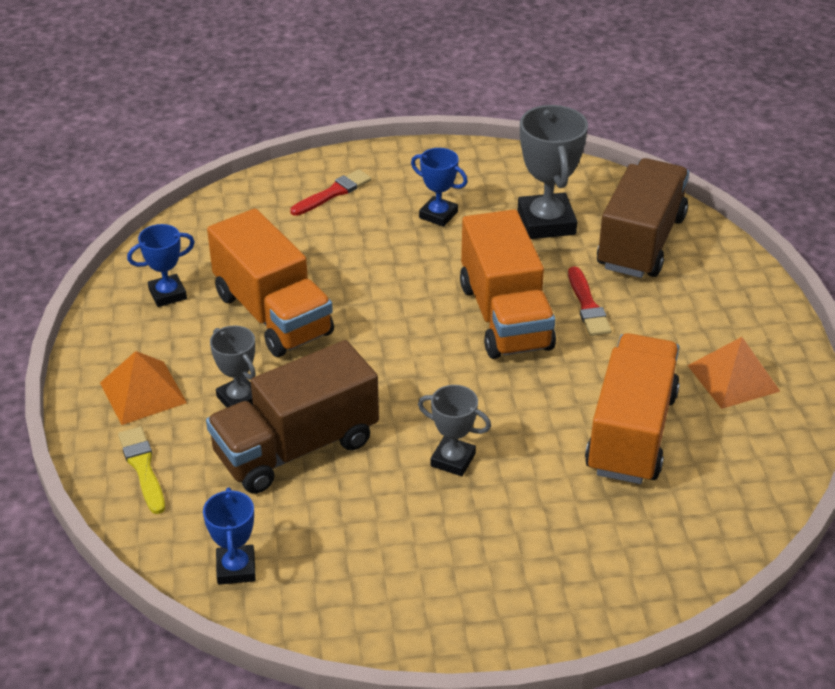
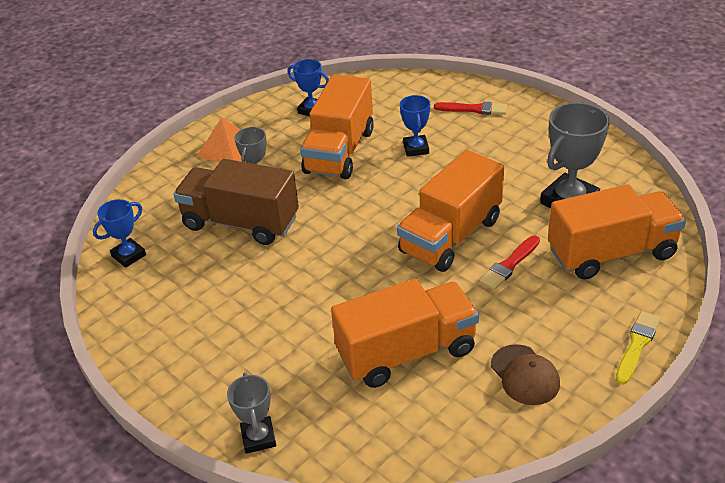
camera: 55 degrees right, 0 degrees up
yellow brush [118,427,165,514] -> yellow brush moved to [616,311,661,384]
blue trophy [411,148,468,227] -> blue trophy moved to [400,95,430,157]
grey trophy [418,385,491,476] -> grey trophy moved to [227,372,276,454]
brown truck [597,158,689,278] -> orange truck [548,184,686,280]
orange pyramid [687,337,781,409] -> brown cap [491,344,560,405]

